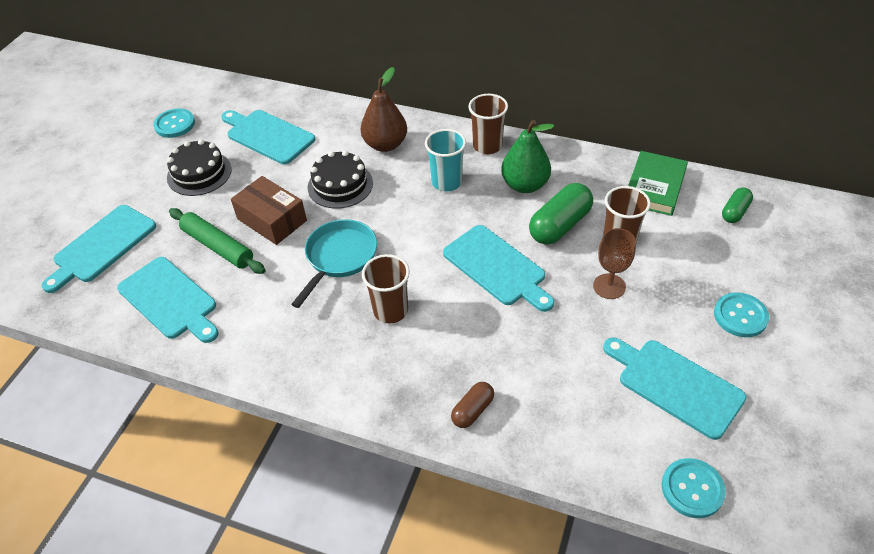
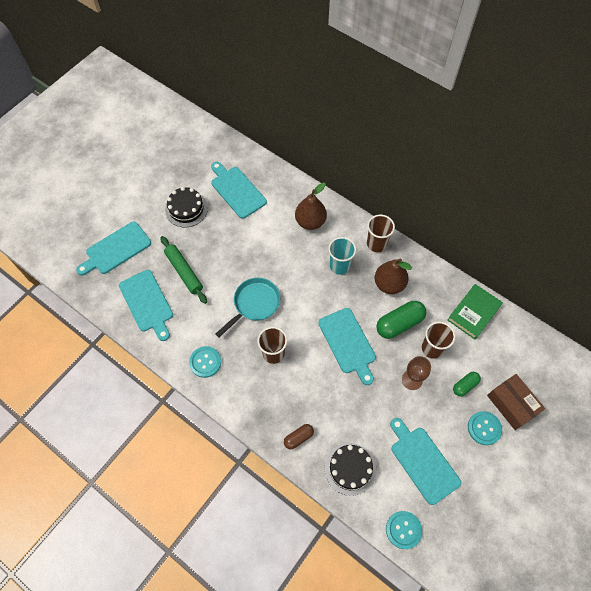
camera: 15 degrees right, 15 degrees up
turquoise button [153,109,195,138] -> turquoise button moved to [189,346,221,378]
brown box [231,176,307,245] -> brown box moved to [487,374,545,430]
black cake [308,150,373,209] -> black cake moved to [325,443,376,496]
green pear [501,120,554,193] -> brown pear [375,258,412,294]
green capsule [722,188,753,223] -> green capsule moved to [453,372,481,396]

